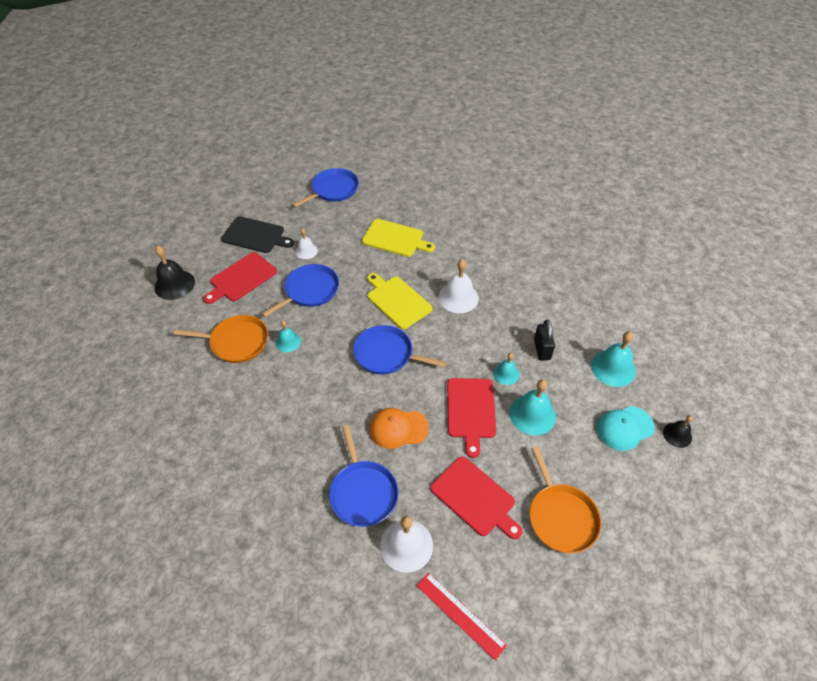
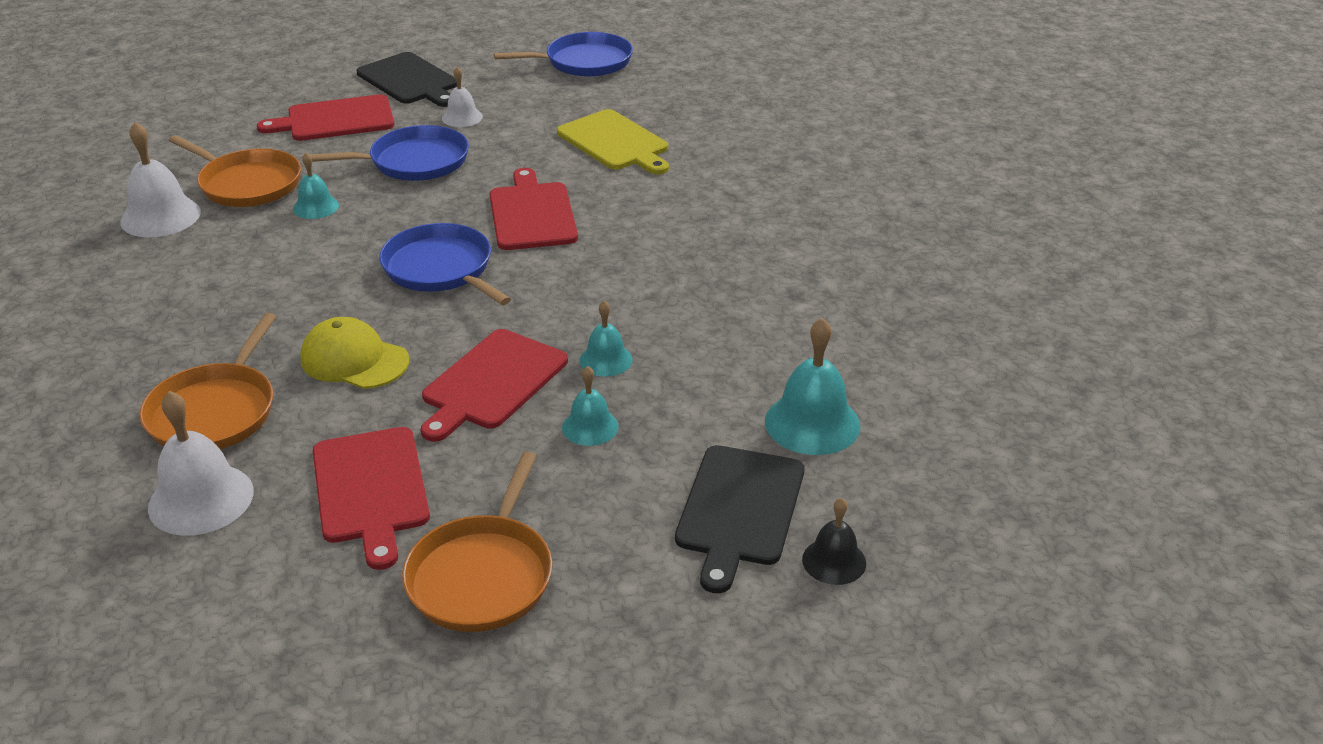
camera: 30 degrees right, 15 degrees down
black bell [154,246,195,300] -> none
blue pan [329,425,399,527] -> orange pan [139,313,277,449]
yellow cutting board [367,273,433,329] -> red cutting board [489,168,578,250]
orange cap [369,408,429,449] -> yellow cap [301,317,409,389]
red ruler [417,572,507,661] -> none
white bell [439,259,479,313] -> white bell moved to [120,122,201,237]
turquoise bell [509,379,556,435] -> turquoise bell [562,366,619,446], size x0.59
black padlock [534,319,555,361] -> none
turquoise cap [597,406,655,451] -> black cutting board [675,445,804,593]

